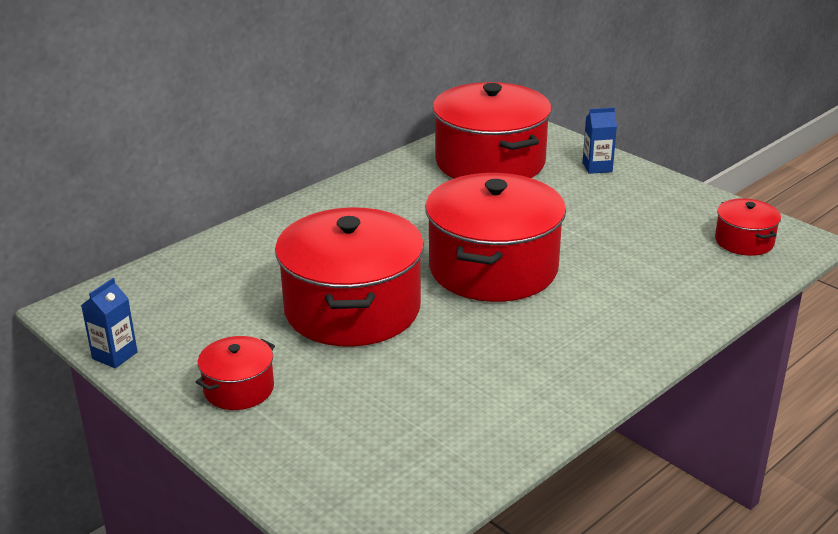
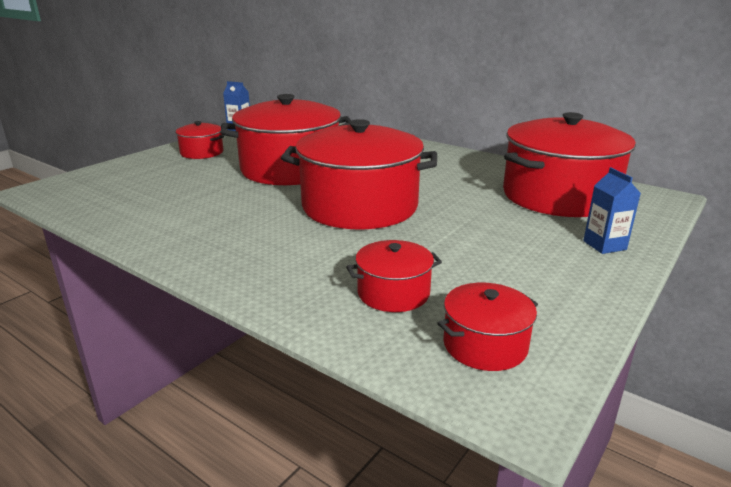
camera: 80 degrees right, 5 degrees down
none -> red pot [346,240,442,312]

